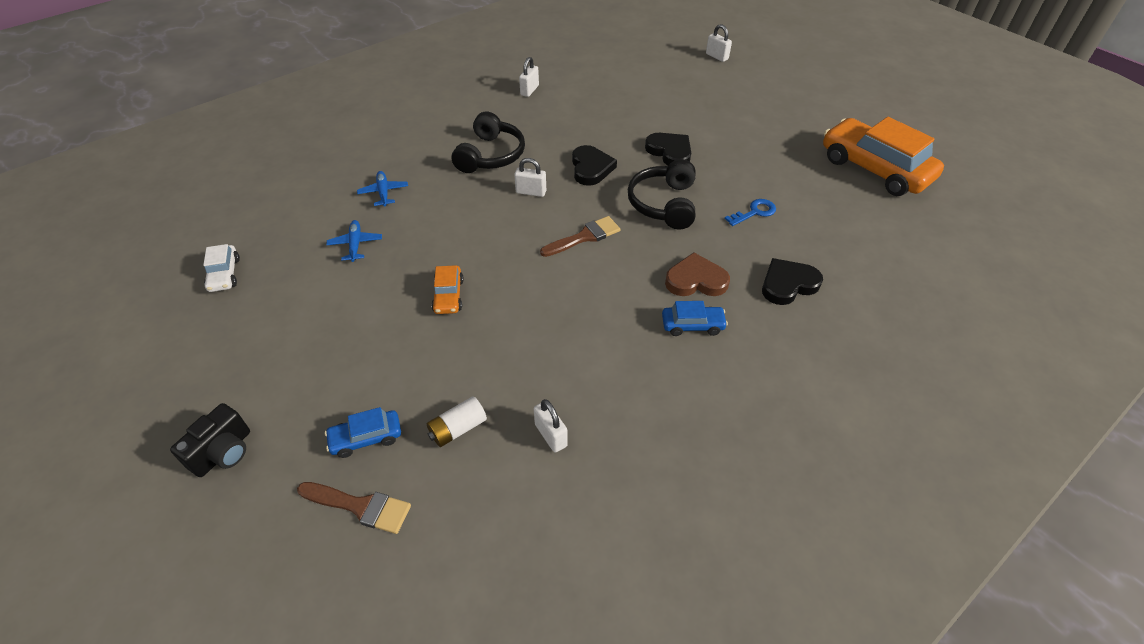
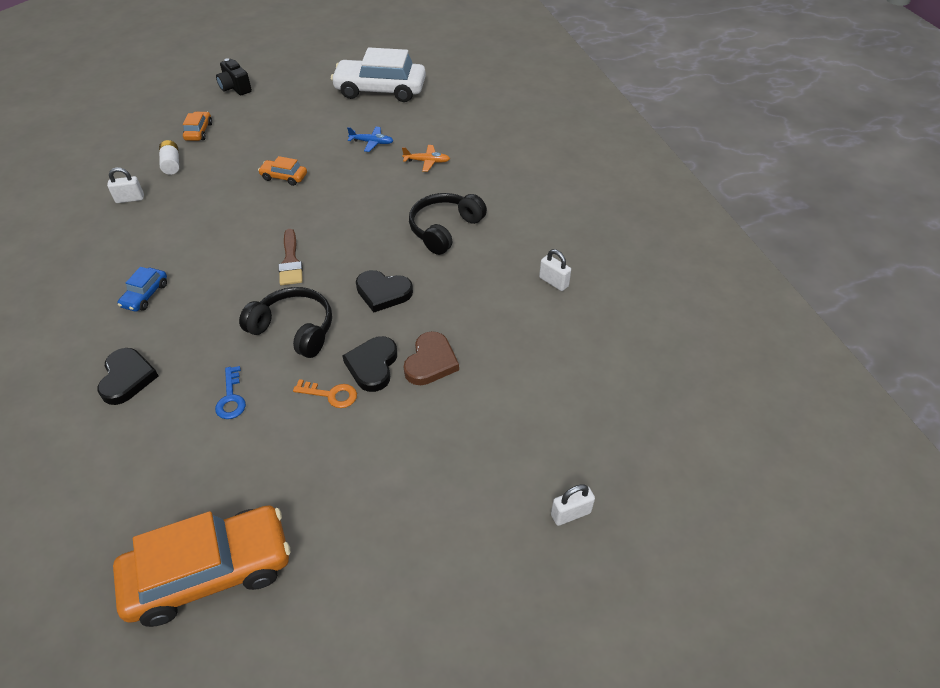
camera: 110 degrees right, 0 degrees up
white car [203,244,240,292] -> white car [331,47,426,102], size x2.22
brown brush [297,482,411,534] -> none
blue car [325,407,401,458] -> orange car [183,111,212,141]
blue plane [357,171,408,207] -> orange plane [402,145,450,172]
black headphones [452,111,525,173] -> black headphones turned 90 degrees clockwise [409,193,487,255]
white padlock [514,158,546,197] -> none
black heart [645,133,691,165] -> black heart turned 120 degrees clockwise [342,336,397,392]
brown heart [665,253,730,296] -> brown heart moved to [403,331,459,385]
none -> orange key [293,379,357,408]

